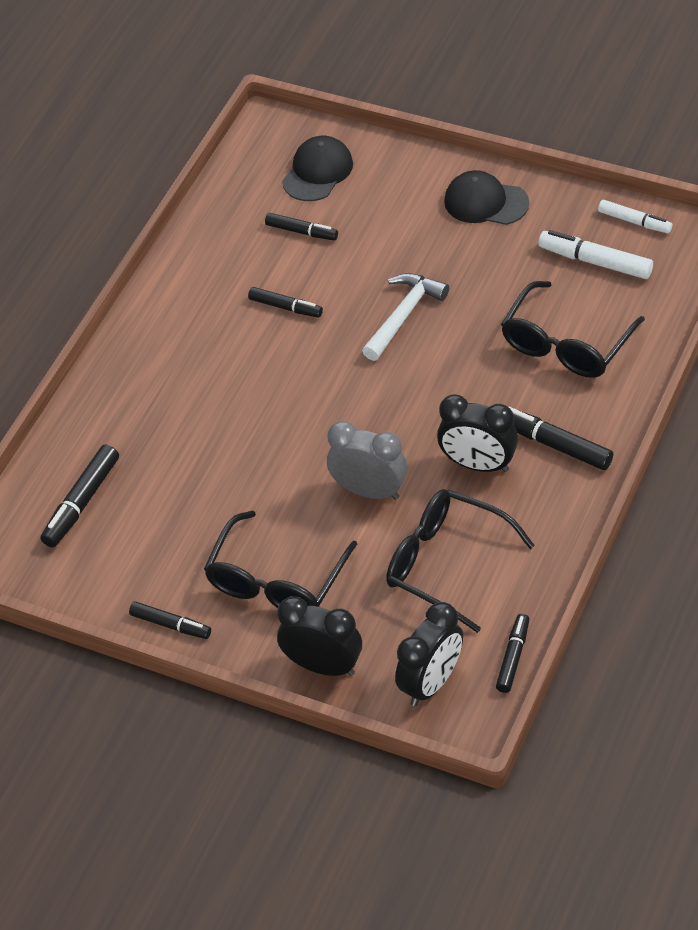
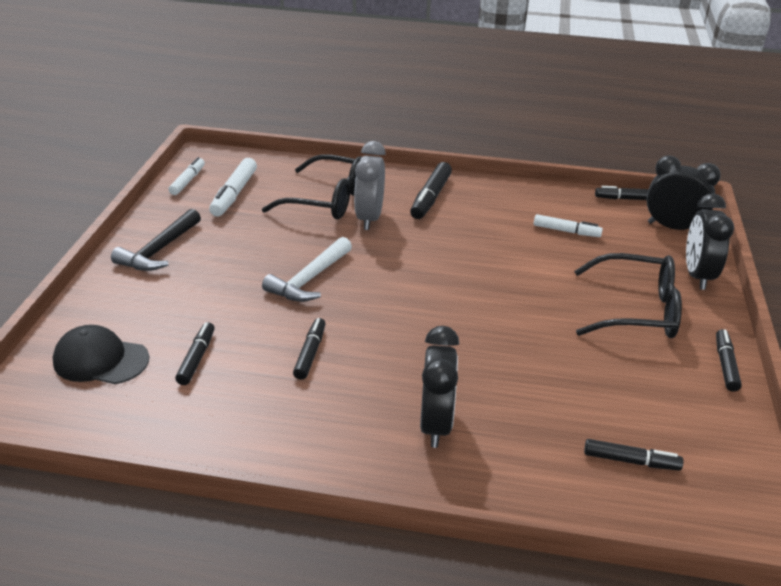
camera: 110 degrees left, 15 degrees down
black marker [40,445,119,547] -> black marker [584,439,684,471], size x0.66
grey clock [327,421,407,500] -> grey clock moved to [354,141,386,230]
white hammer [362,273,449,361] -> white hammer turned 75 degrees counterclockwise [262,237,352,302]
black glasses [386,489,535,633] -> white marker [534,214,603,237]
black clock [437,394,518,472] -> black clock moved to [420,326,459,448]
black cap [444,170,529,225] -> black hammer [111,209,201,271]

